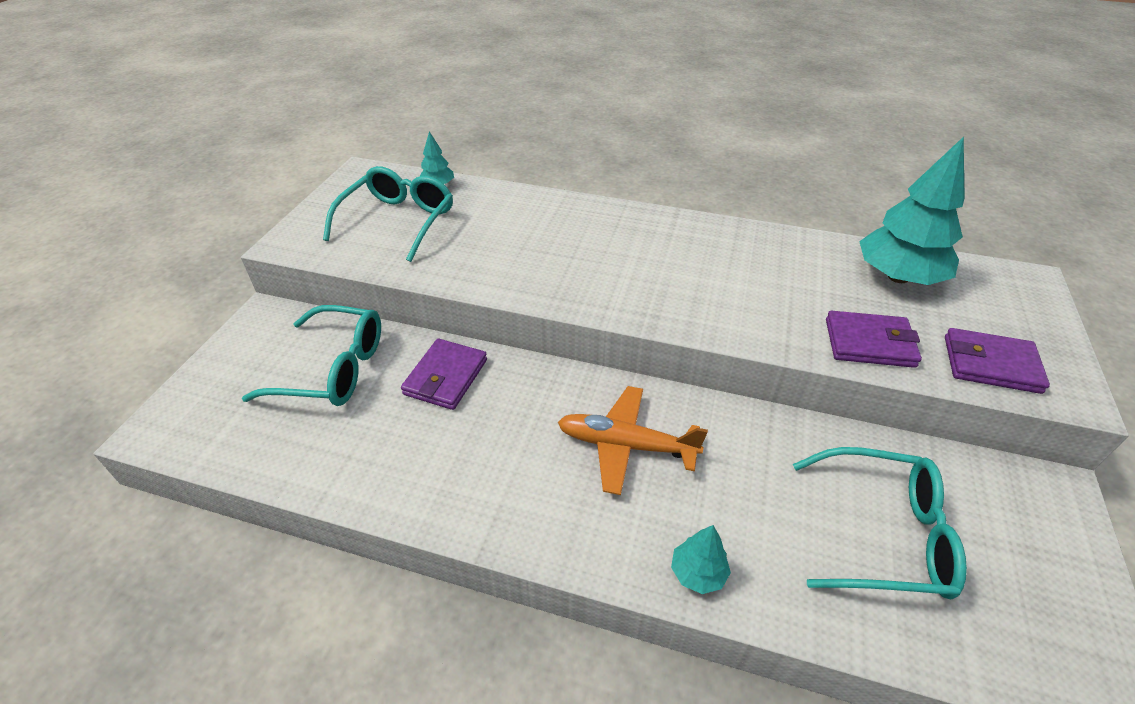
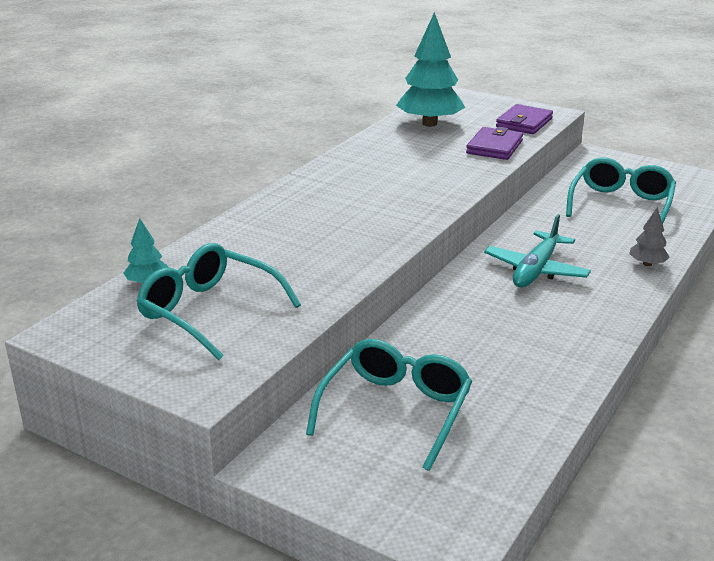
camera: 75 degrees left, 15 degrees down
purple wallet [401,339,487,410] -> none
orange plane [558,386,708,495] -> turquoise plane [484,214,591,287]
turquoise tree [671,525,731,594] -> grey tree [629,207,670,266]

